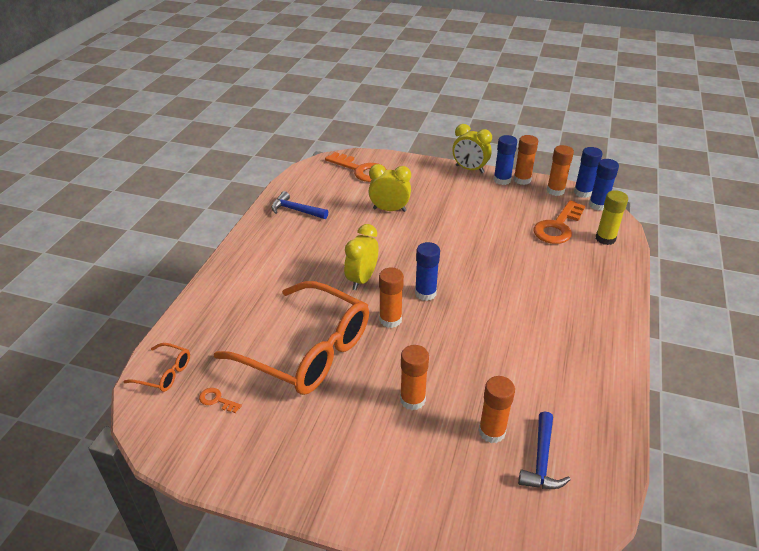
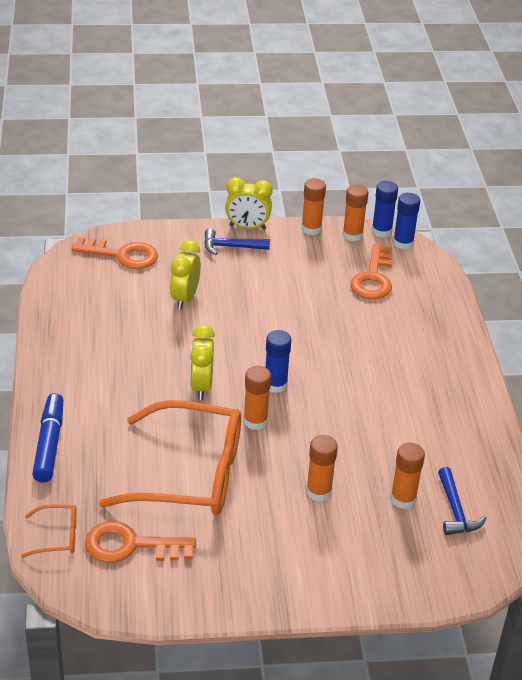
camera: 25 degrees left, 0 degrees up
orange key [199,388,242,413] -> orange key [85,521,196,563], size x2.26
blue hammer [271,191,328,219] -> blue hammer moved to [204,228,270,255]
yellow clock [369,164,411,212] -> yellow clock turned 60 degrees counterclockwise [170,240,201,309]
blue glue stick [493,135,517,185] -> none
yellow glue stick [596,190,628,245] -> none
none -> blue marker [32,393,63,483]

